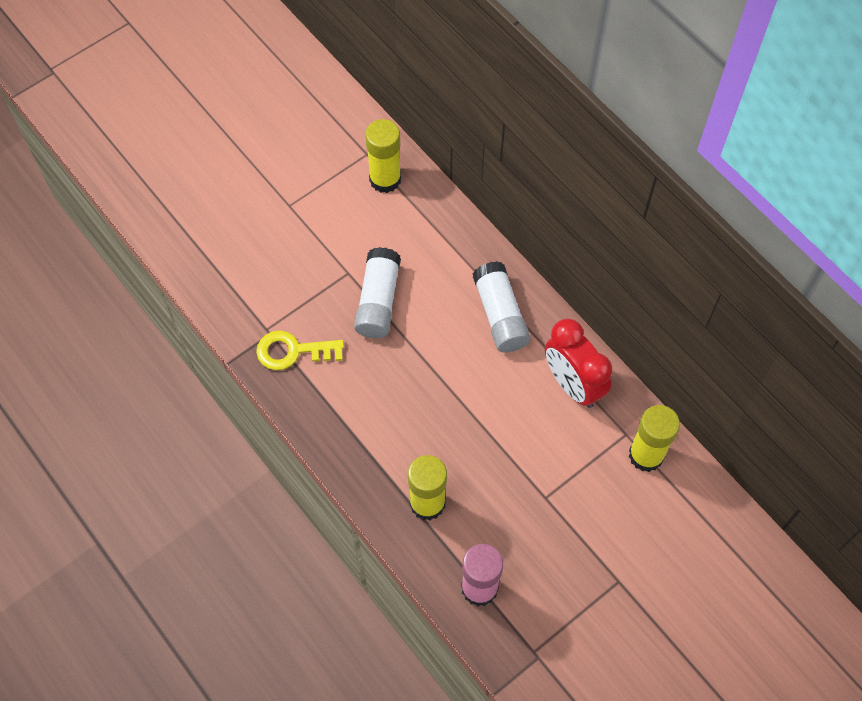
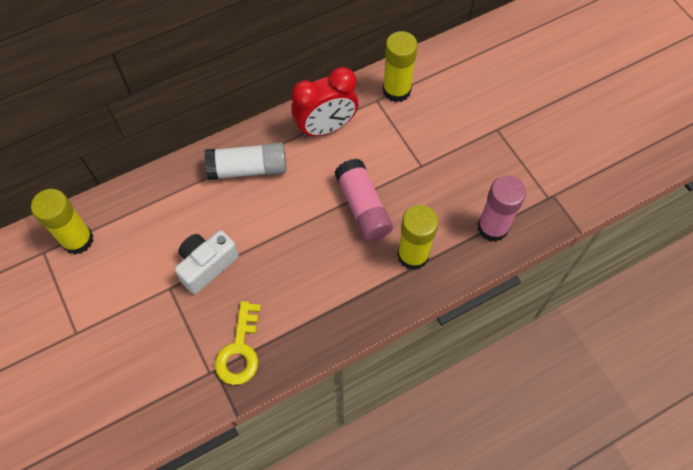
camera: 80 degrees left, 0 degrees up
white glue stick [354,247,401,338] -> white camera [175,230,239,294]
none -> pink glue stick [335,159,393,241]

